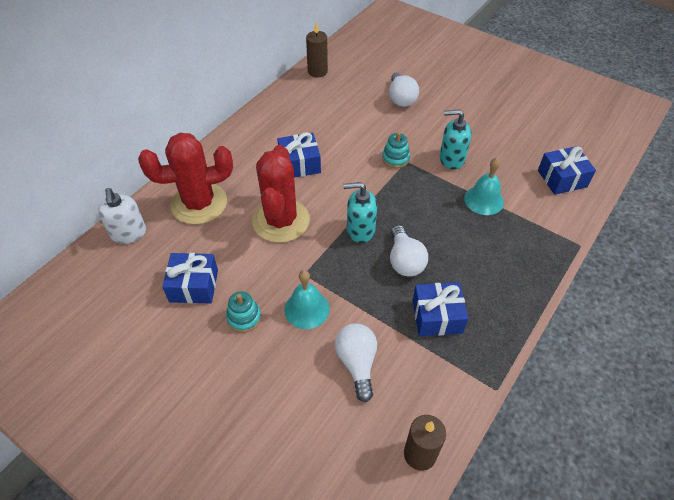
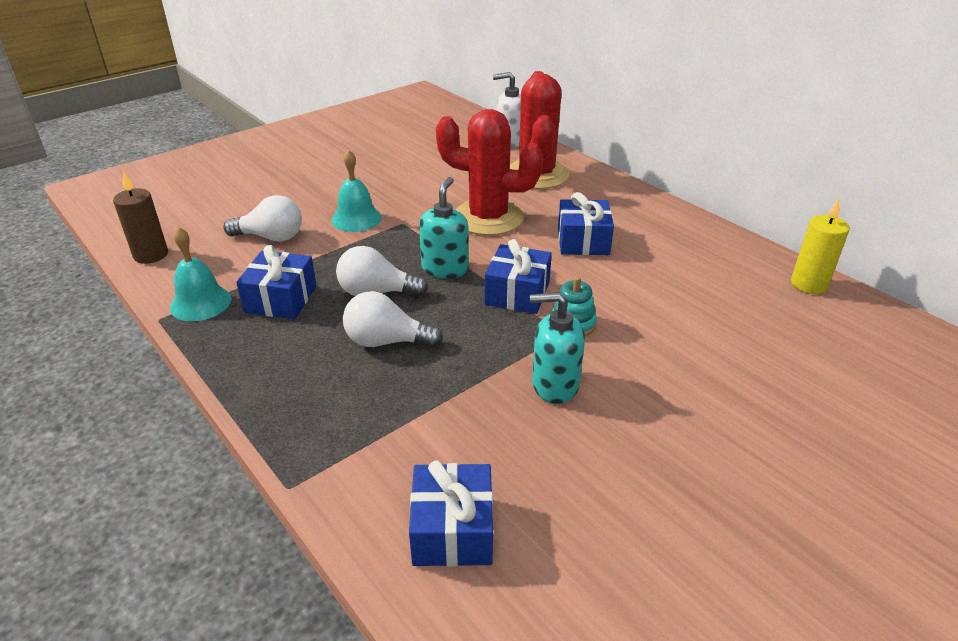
camera: 105 degrees right, 15 degrees down
blue gift [162,253,218,303] -> blue gift moved to [484,239,552,314]
turquoise stacking toy [226,291,261,333] -> none
brown candle [306,22,328,77] -> yellow candle [791,198,850,294]
white light bulb [389,72,419,107] -> white light bulb moved to [343,291,443,348]
turquoise soap dispenser [440,110,471,170] -> turquoise soap dispenser turned 105 degrees counterclockwise [530,292,585,404]
turquoise bell [464,158,504,215] -> turquoise bell moved to [170,227,231,321]

